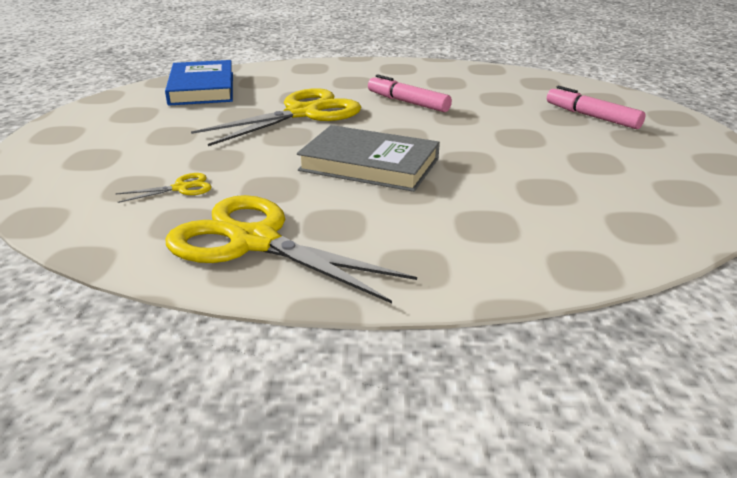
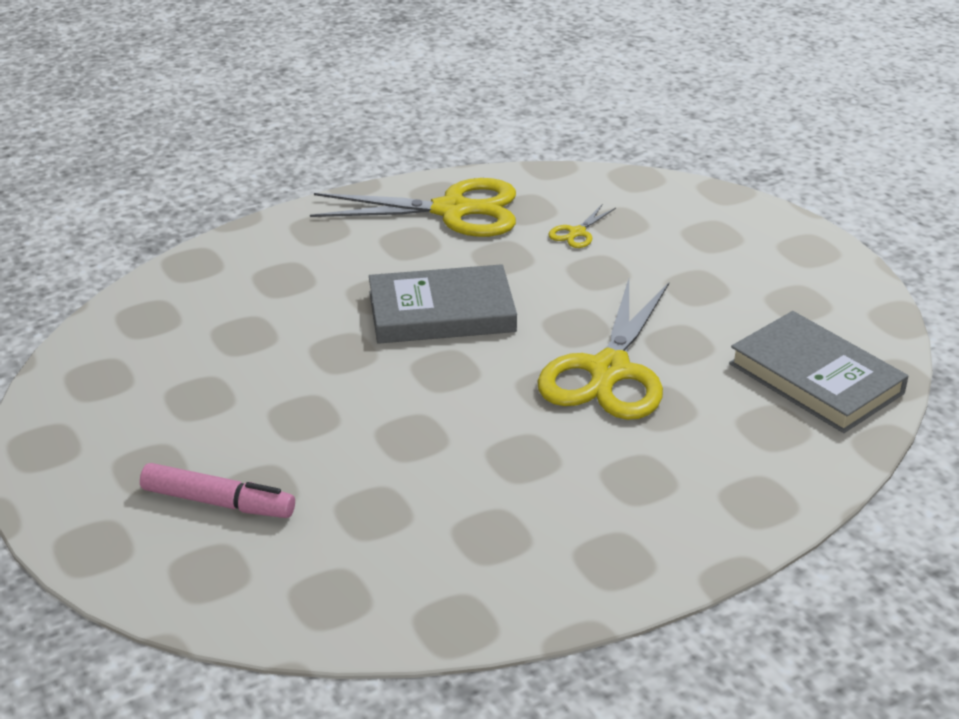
camera: 150 degrees right, 5 degrees up
blue book [165,60,233,106] -> grey book [729,311,909,433]
pink marker [368,74,452,112] -> none

